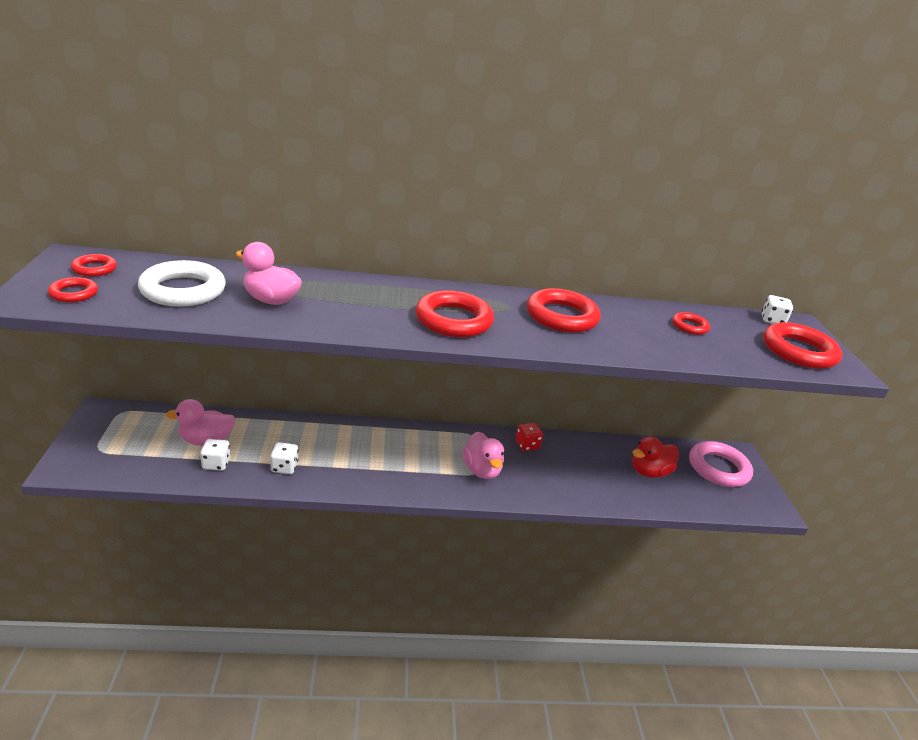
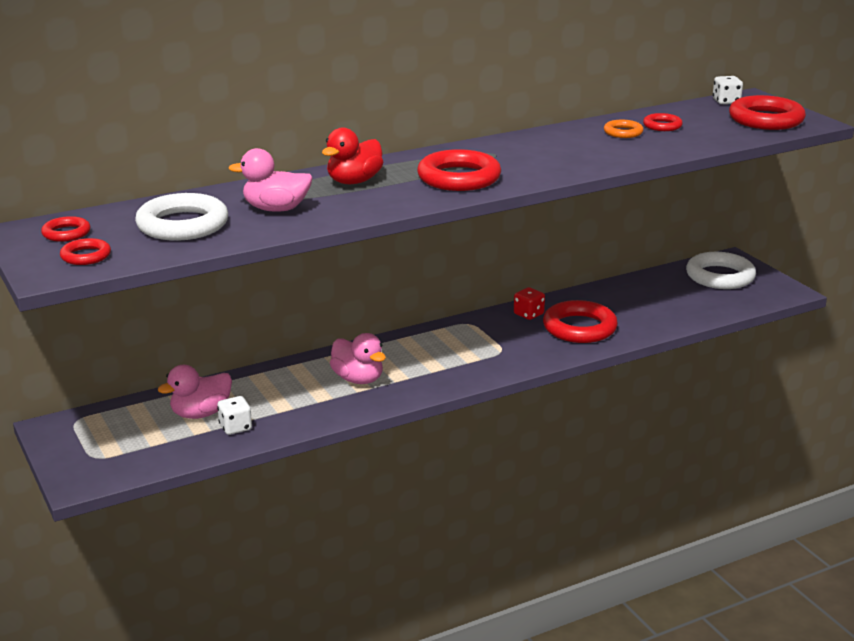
camera: 20 degrees left, 5 degrees down
white dice [270,442,298,474] -> none
pink duck [462,432,504,479] -> pink duck moved to [330,333,386,384]
red ring [527,288,601,333] -> red ring moved to [543,300,618,343]
red duck [632,436,679,478] -> red duck moved to [322,128,383,184]
pink ring [689,441,753,487] -> white ring [686,252,756,289]
none -> orange ring [604,120,644,138]

